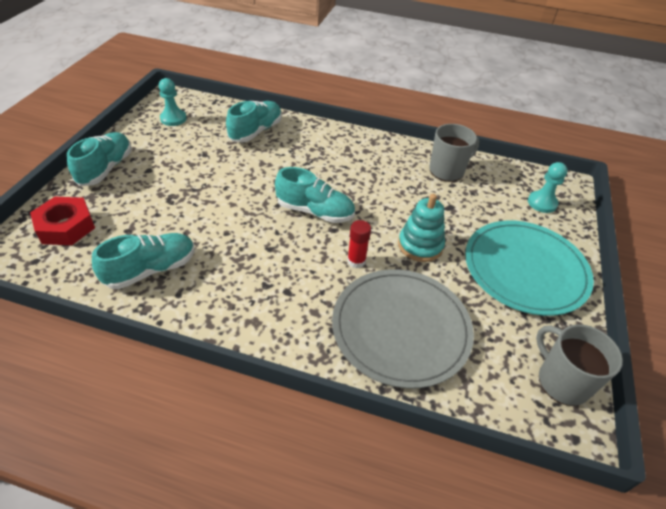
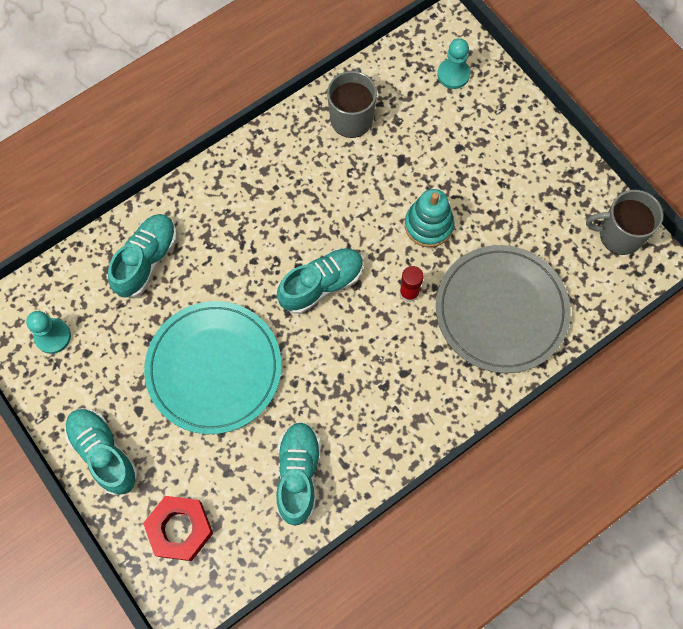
camera: 50 degrees left, 25 degrees up
turquoise shoe [226,101,282,143] -> turquoise shoe turned 45 degrees clockwise [108,214,177,297]
turquoise plate [465,220,594,316] -> turquoise plate moved to [144,301,282,434]

